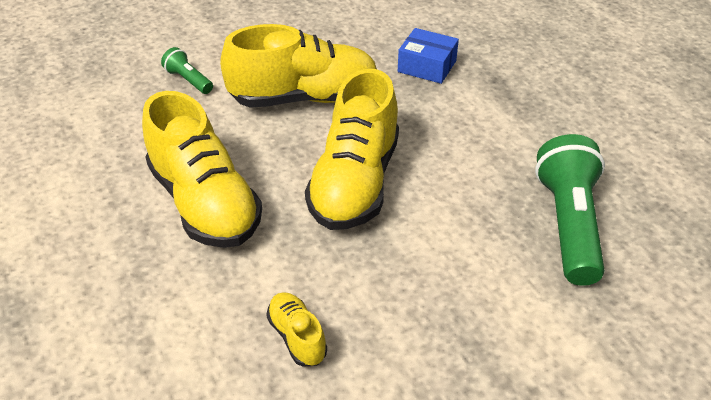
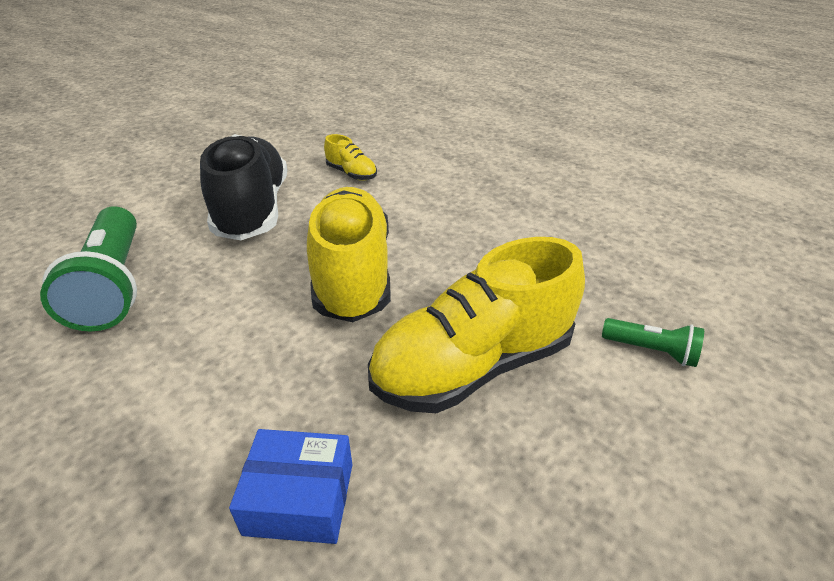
camera: 160 degrees right, 5 degrees down
yellow shoe [142,91,262,248] -> none
none -> black shoe [200,134,287,240]

